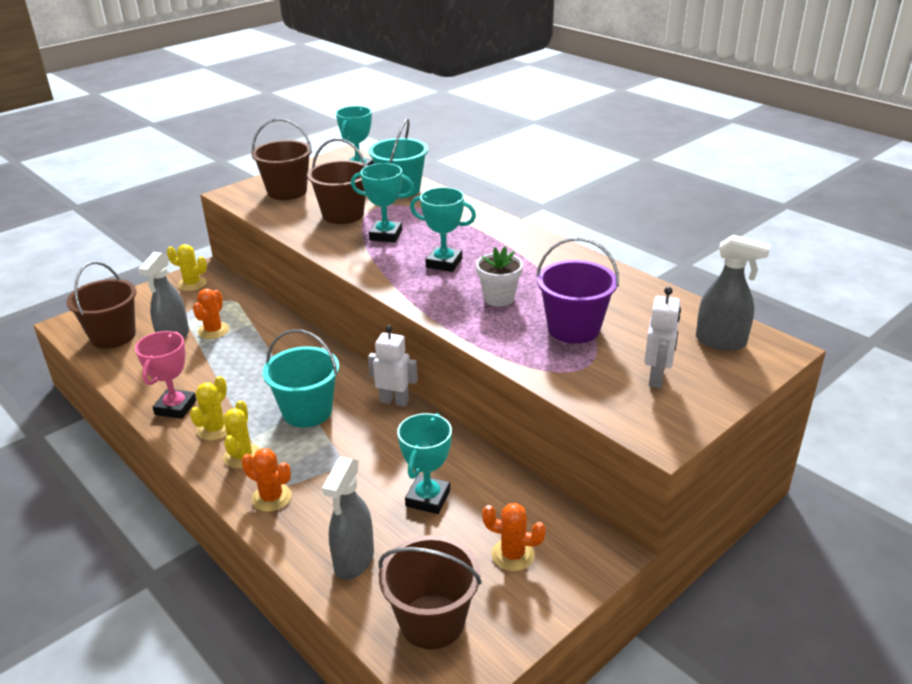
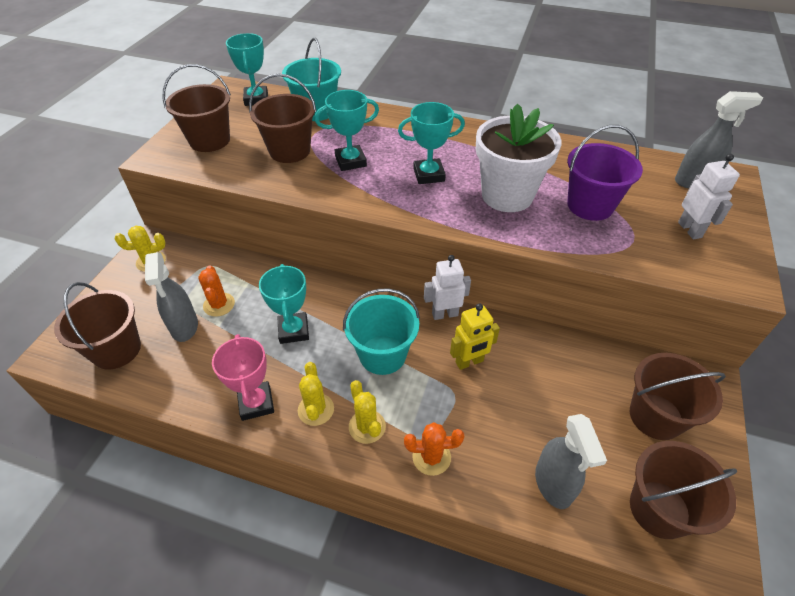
camera: 30 degrees left, 15 degrees up
turquoise trophy [397,413,452,514] -> turquoise trophy moved to [259,264,309,344]
white flower pot [476,246,523,307] -> white flower pot [476,103,561,212], size x1.84
orange cactus [482,503,546,571] -> brown bucket [630,353,726,440]
none -> yellow robot [450,304,500,370]

